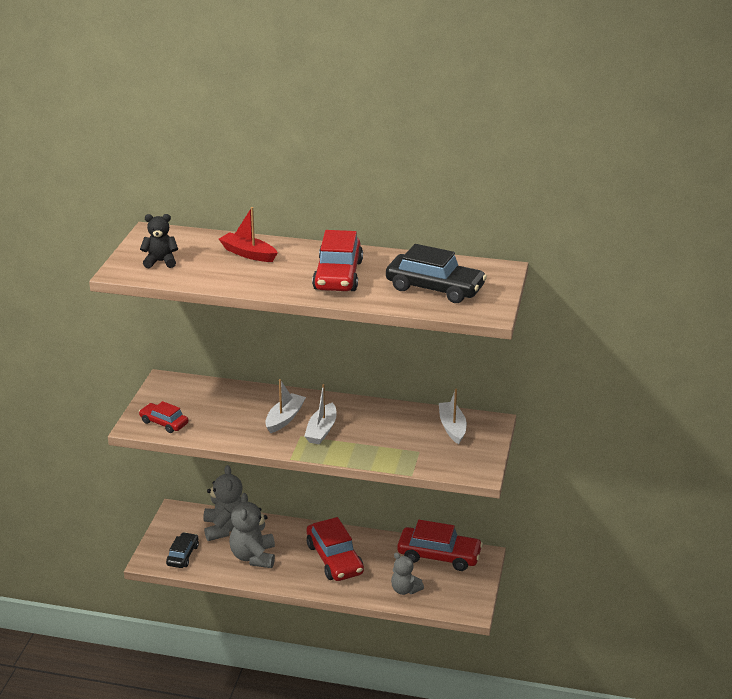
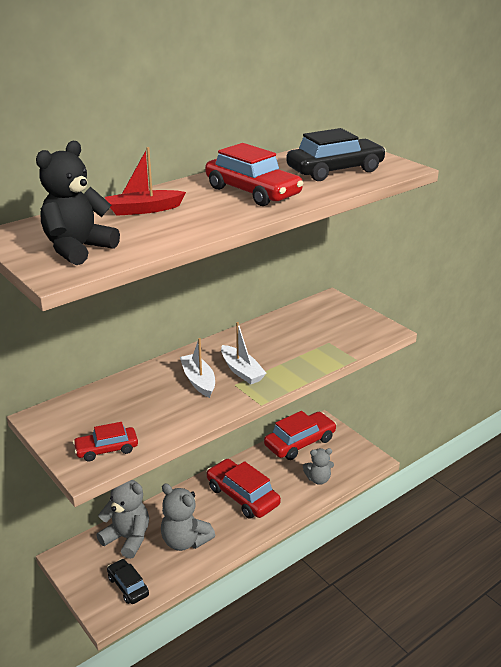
camera: 50 degrees left, 0 degrees up
black teddy bear [140,214,178,268] -> black teddy bear [36,141,120,265], size x1.58
red car [307,517,364,581] -> red car turned 150 degrees counterclockwise [206,459,281,519]
white boat [439,389,467,444] -> none

